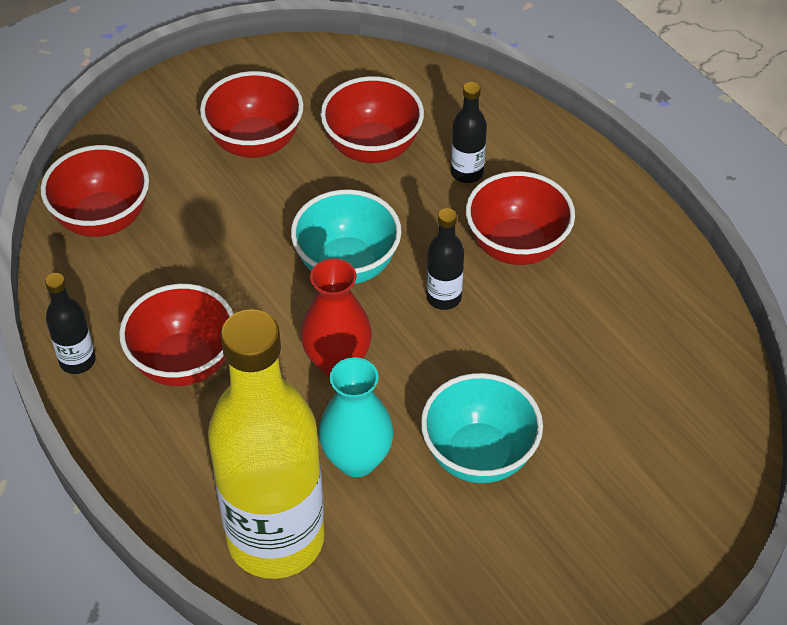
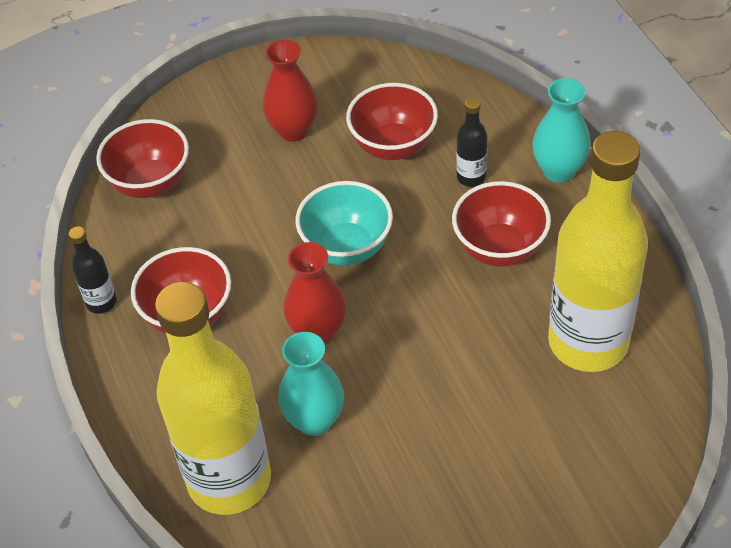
camera: 15 degrees right, 0 degrees up
red bowl [200,71,304,158] -> red vase [263,40,318,142]
turquoise bowl [421,373,543,483] -> none
black bottle [426,208,464,310] -> none
none -> turquoise vase [532,78,591,183]
none -> yellow bottle [548,131,648,372]

